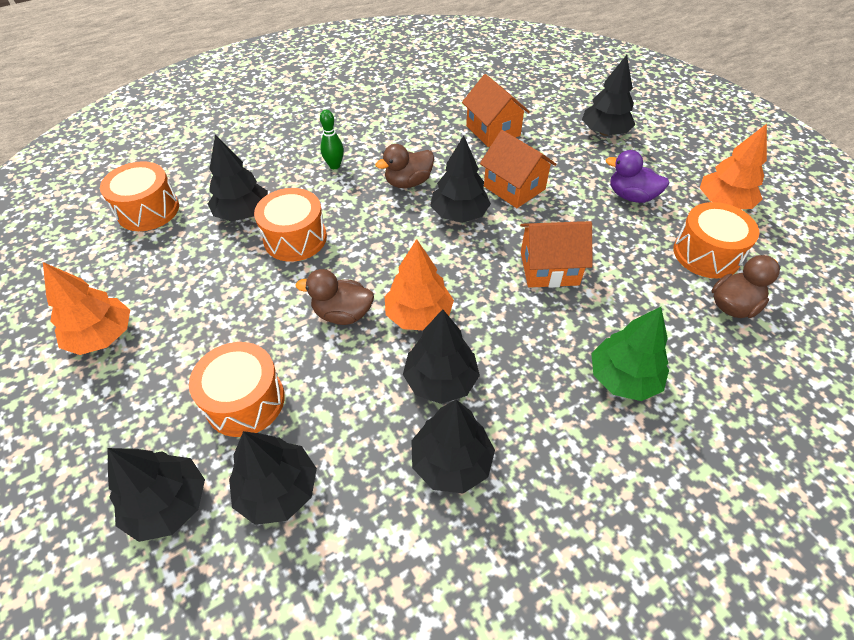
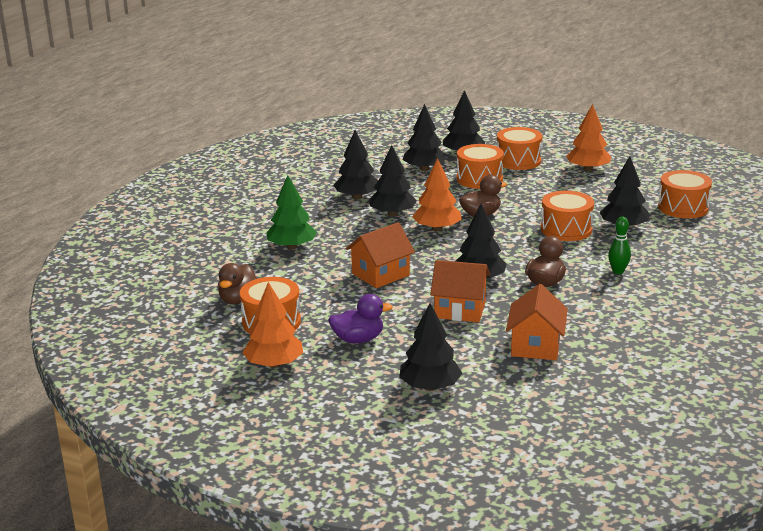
camera: 145 degrees right, 25 degrees down
orange house [462,74,530,147] -> orange house turned 75 degrees clockwise [506,284,568,360]
none -> orange drum [497,127,542,170]

